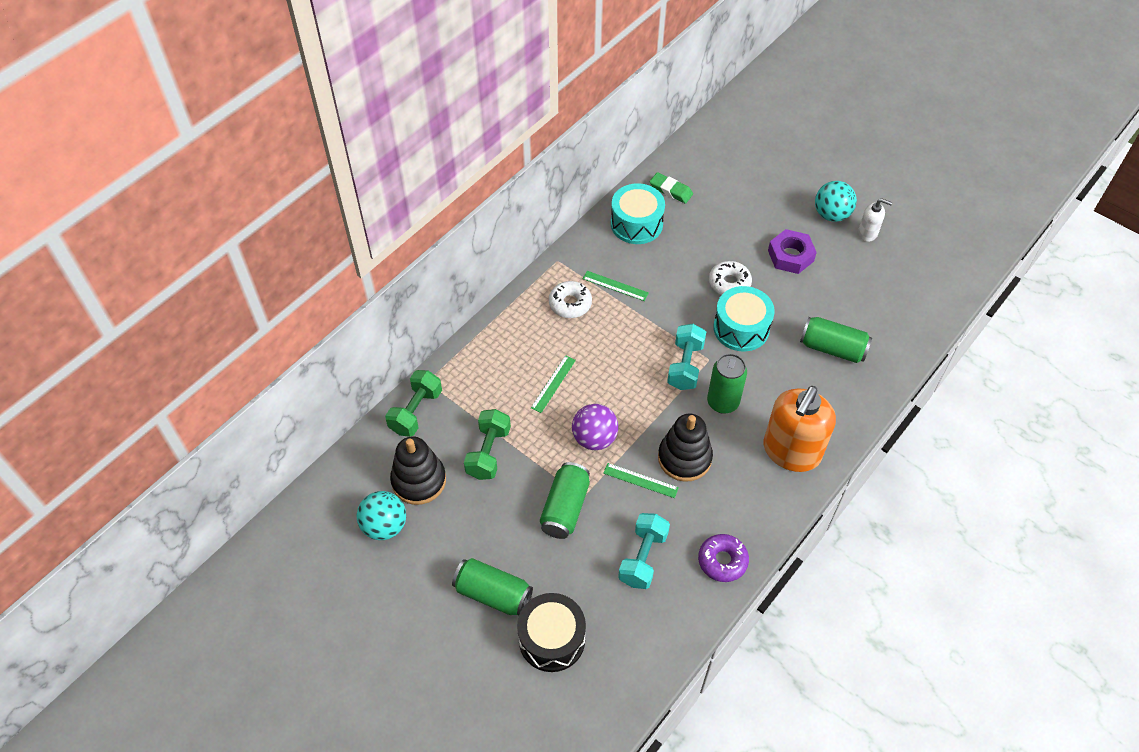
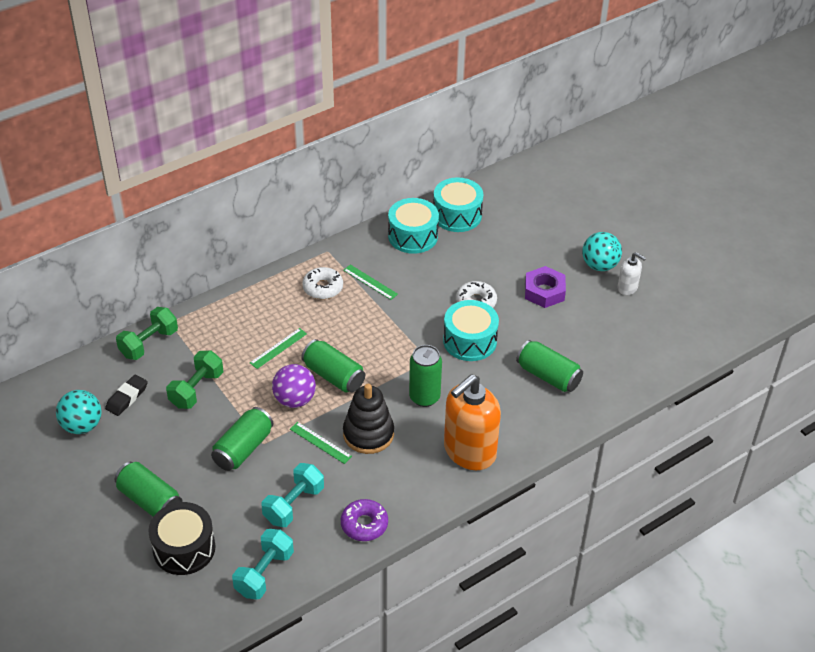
camera: 15 degrees right, 10 degrees down
black stacking toy [390,437,446,505] -> black eraser [105,375,148,416]
green eraser [650,172,693,204] -> turquoise drum [433,177,483,232]
turquoise dumbbell [667,324,706,390] -> turquoise dumbbell moved to [232,529,294,600]
none -> green can [302,339,365,393]

